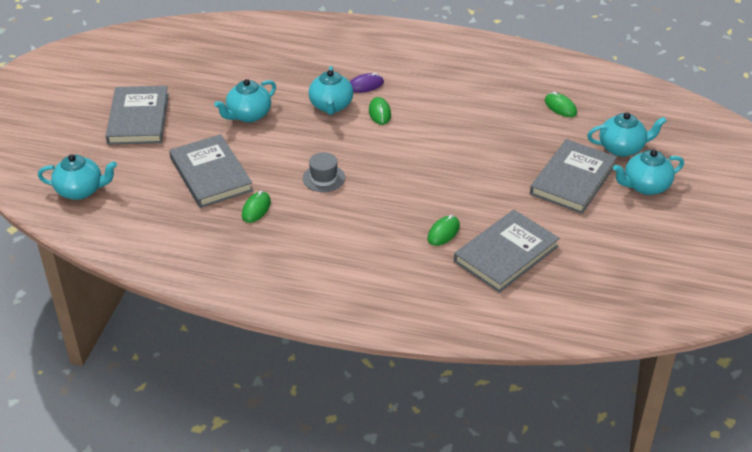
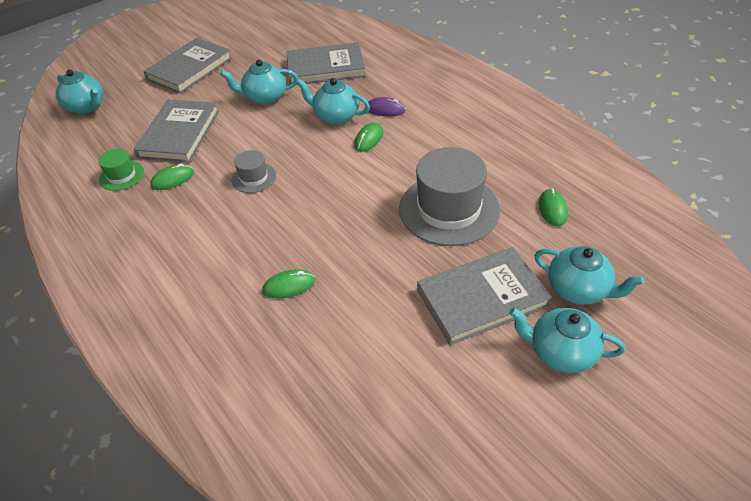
camera: 40 degrees right, 5 degrees up
turquoise teapot [308,66,353,115] -> turquoise teapot turned 75 degrees clockwise [296,78,370,124]
grey book [454,210,560,293] -> grey book moved to [286,42,365,85]
none -> green hat [98,149,144,191]
none -> grey hat [399,147,500,246]

